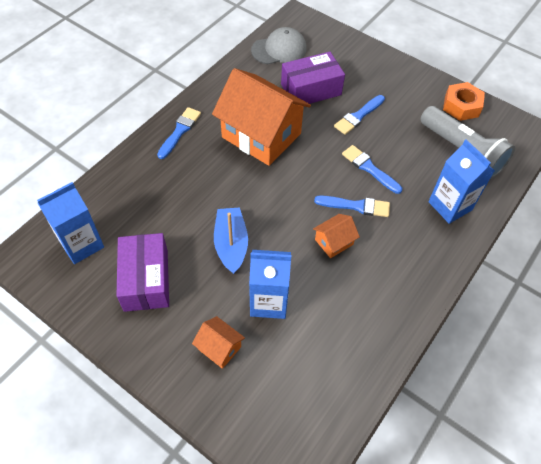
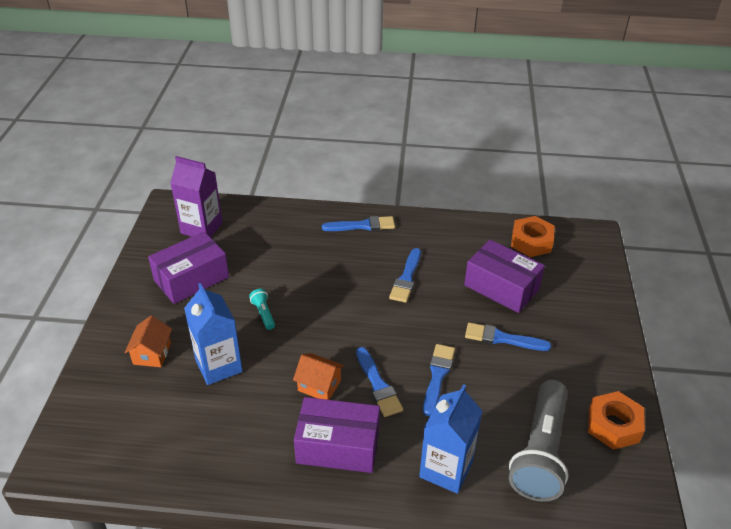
camera: 60 degrees right, 15 degrees down
blue carton [37,182,104,264] -> purple carton [170,156,223,238]
orange house [212,68,311,166] -> blue brush [389,248,421,303]
blue boat [214,207,248,274] -> turquoise flashlight [249,289,275,330]
grey cap [251,27,307,65] -> orange nut [511,216,555,257]
none -> purple box [294,397,380,473]

